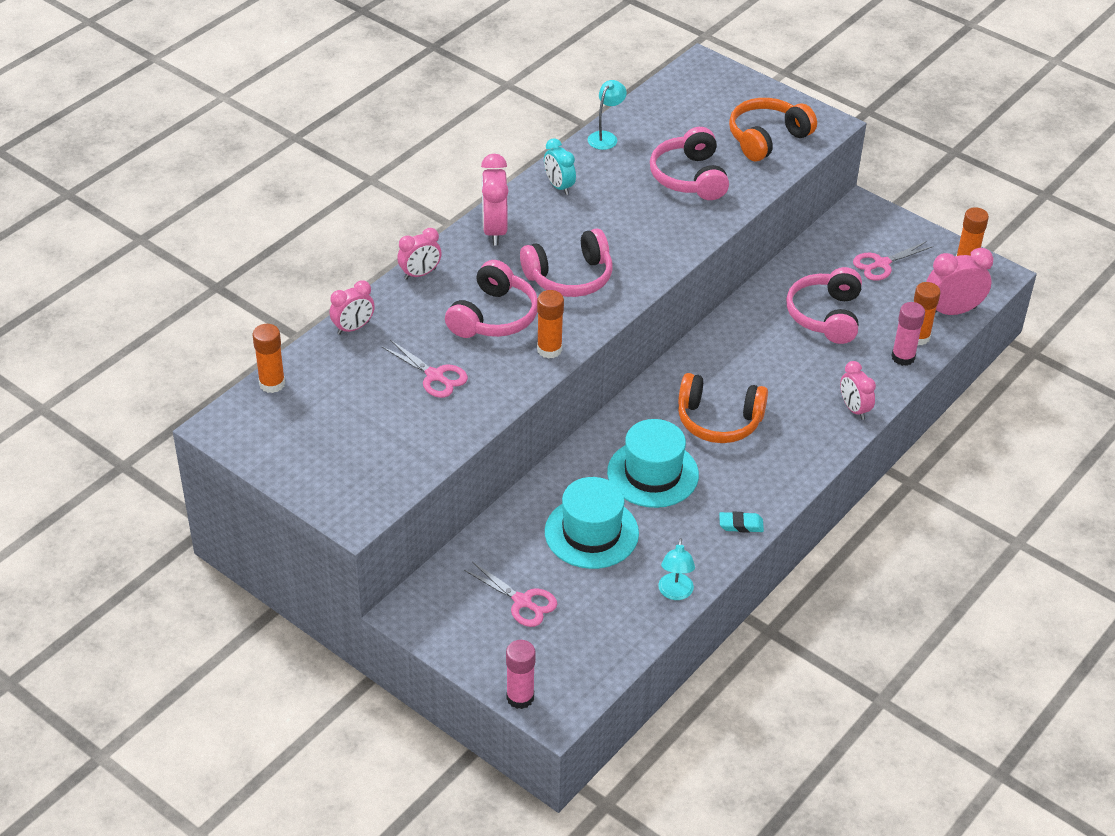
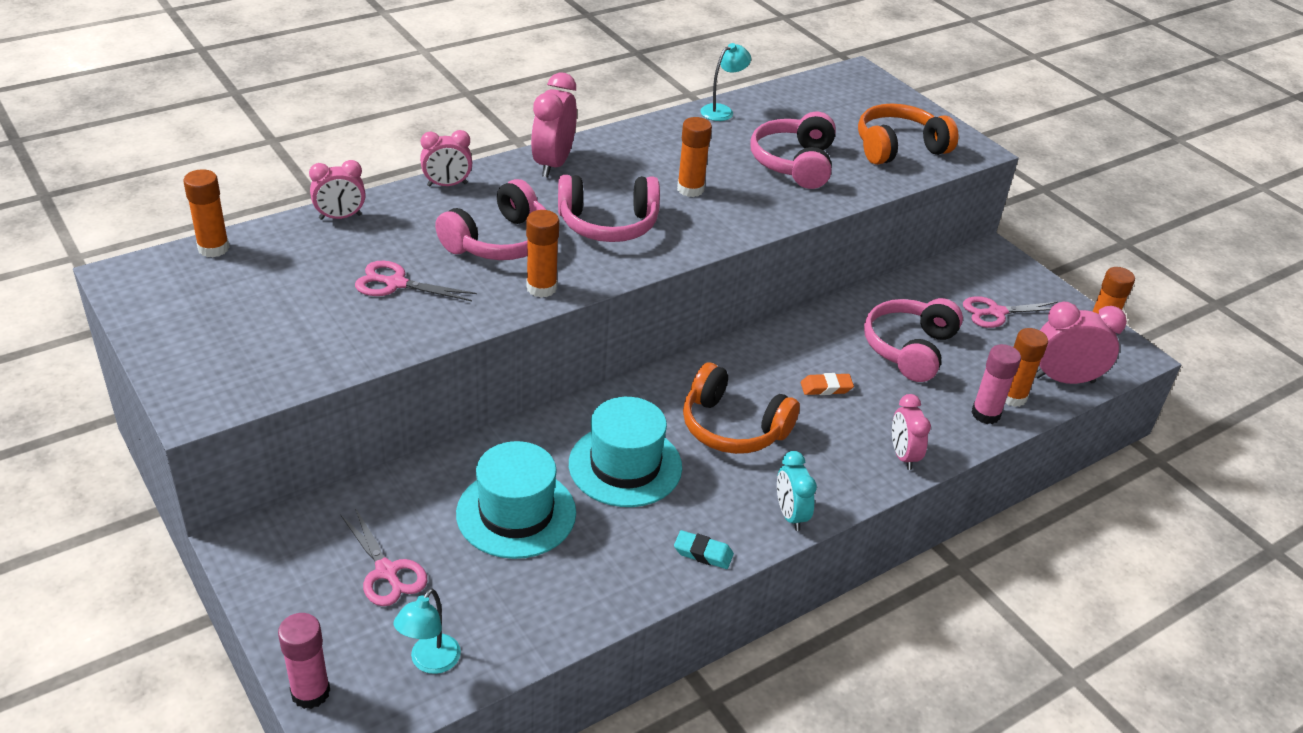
camera: 15 degrees right, 5 degrees down
pink scissors [382,340,468,398] -> pink scissors turned 135 degrees clockwise [355,261,477,301]
turquoise clock [544,138,576,195] -> turquoise clock moved to [777,451,817,531]
turquoise lamp [658,538,695,600] -> turquoise lamp moved to [394,588,461,674]
none -> orange glue stick [677,117,712,197]
none -> orange eraser [801,373,854,395]

